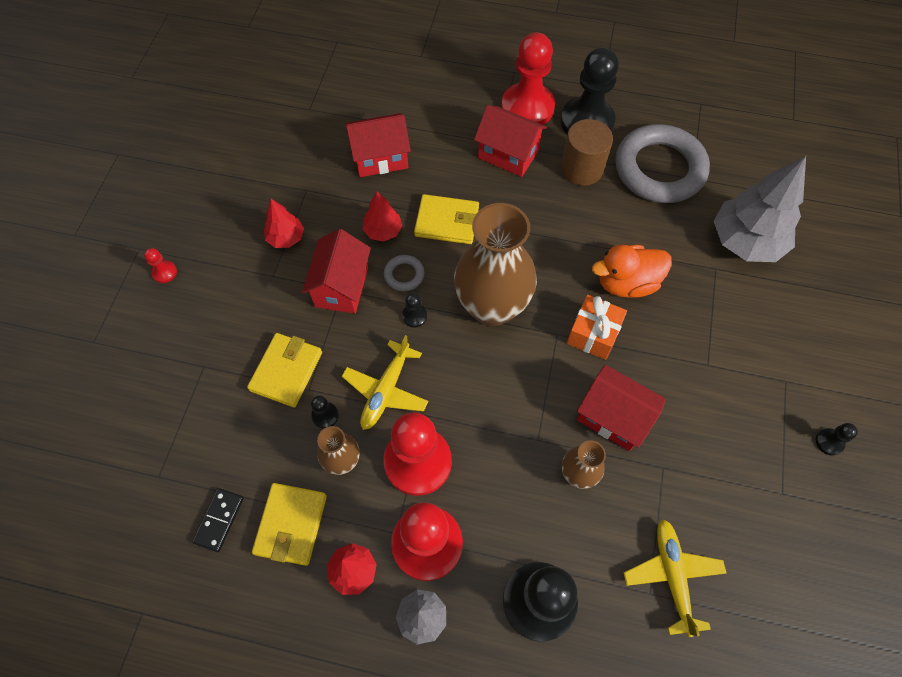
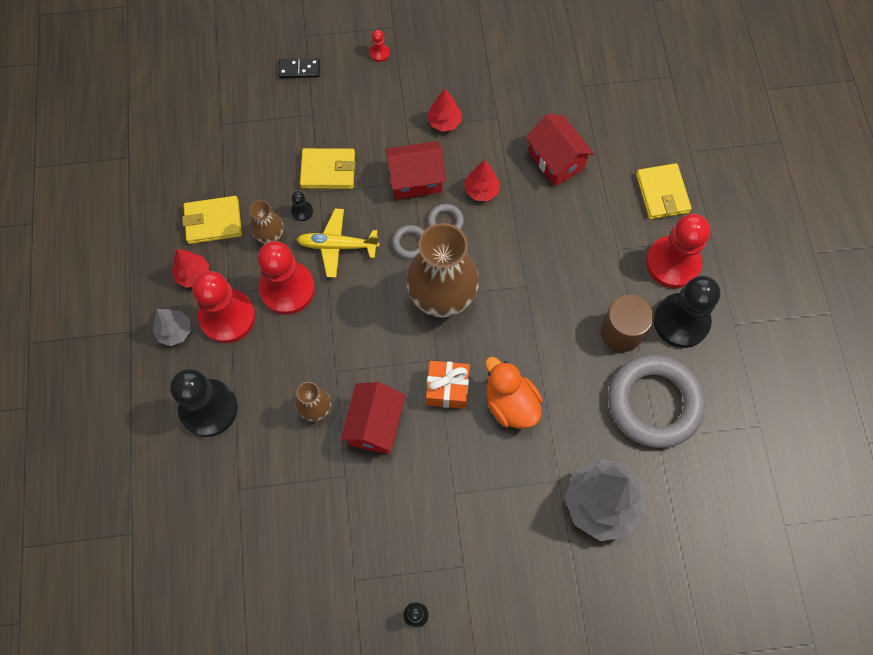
camera: 70 degrees right, 5 degrees up
black domino [192,488,244,552] -> black domino moved to [278,58,320,78]
black pawn [402,293,427,328] -> grey ring [392,225,424,259]
yellow wallet [414,194,479,244] -> yellow wallet moved to [636,163,692,219]
red house [474,105,547,177] -> none
yellow plane [623,519,726,637] -> none

